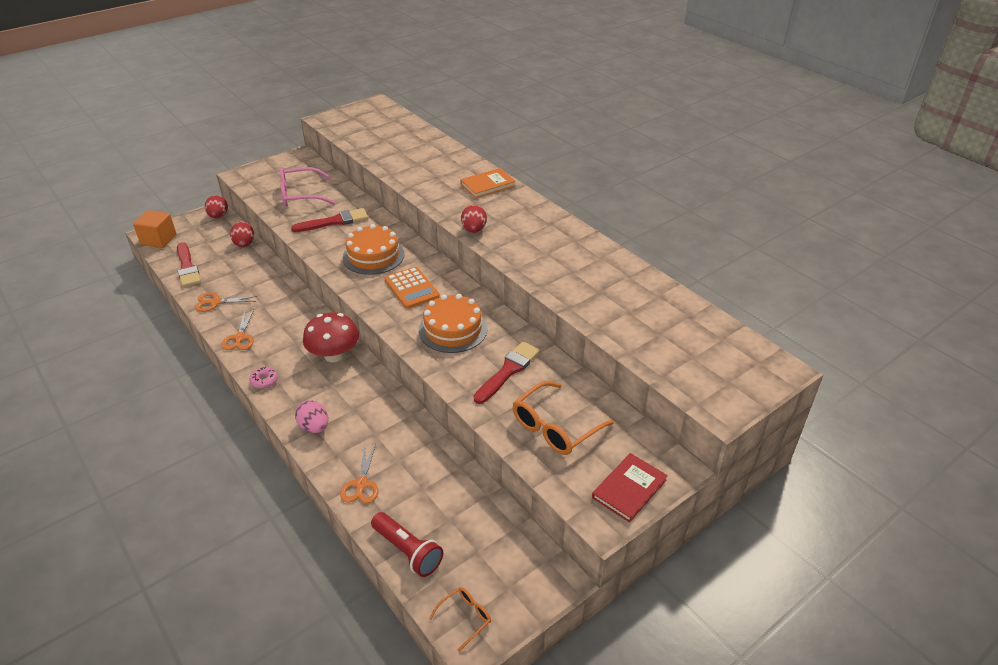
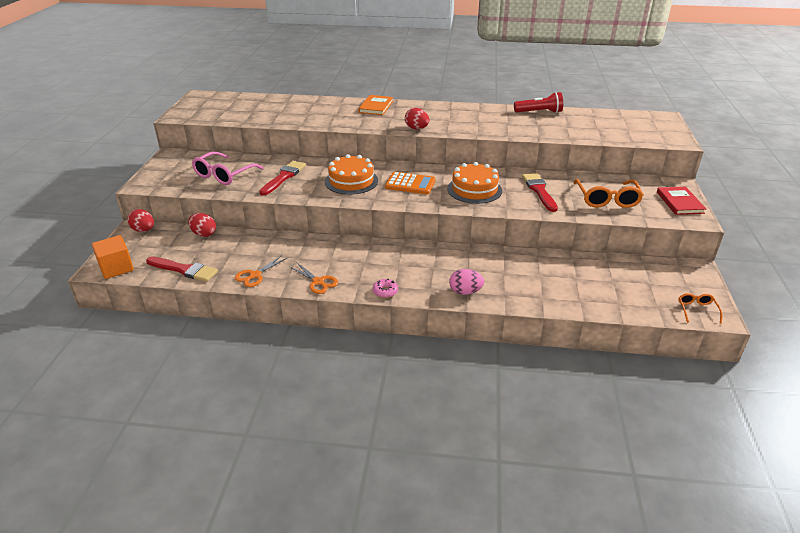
camera: 45 degrees left, 5 degrees down
red mushroom [303,312,359,362] -> none
orange scissors [340,444,378,503] -> none
red flashlight [371,512,443,577] -> red flashlight moved to [514,92,563,113]

